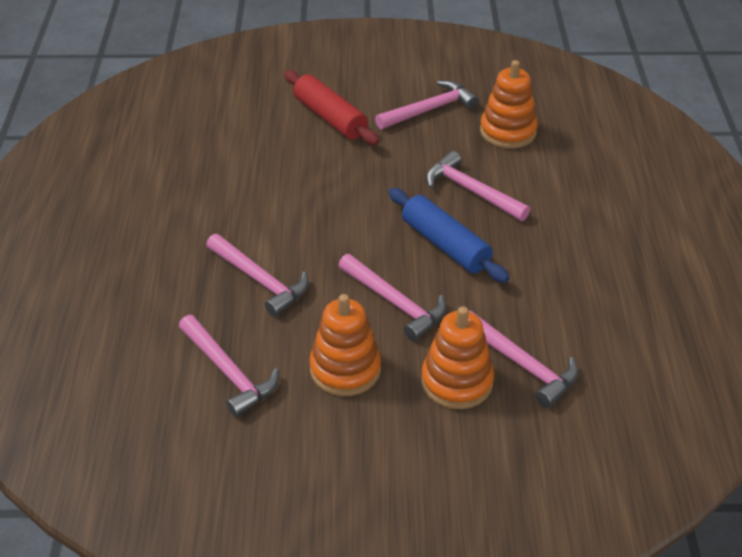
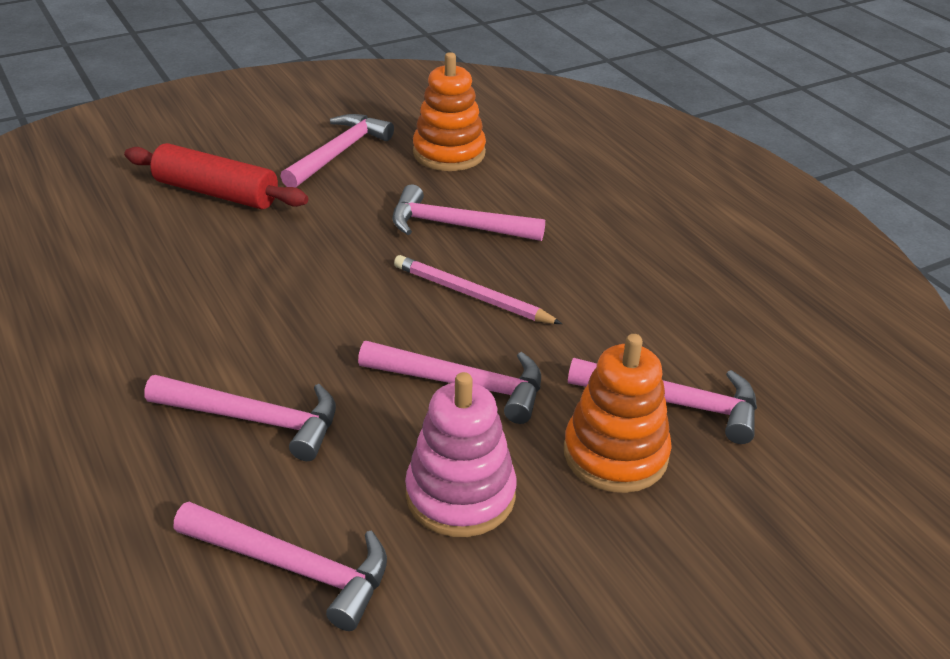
camera: 30 degrees left, 5 degrees down
orange stacking toy [309,294,381,396] -> pink stacking toy [405,372,517,537]
blue rolling pin [389,188,509,283] -> pink pencil [394,255,562,324]

